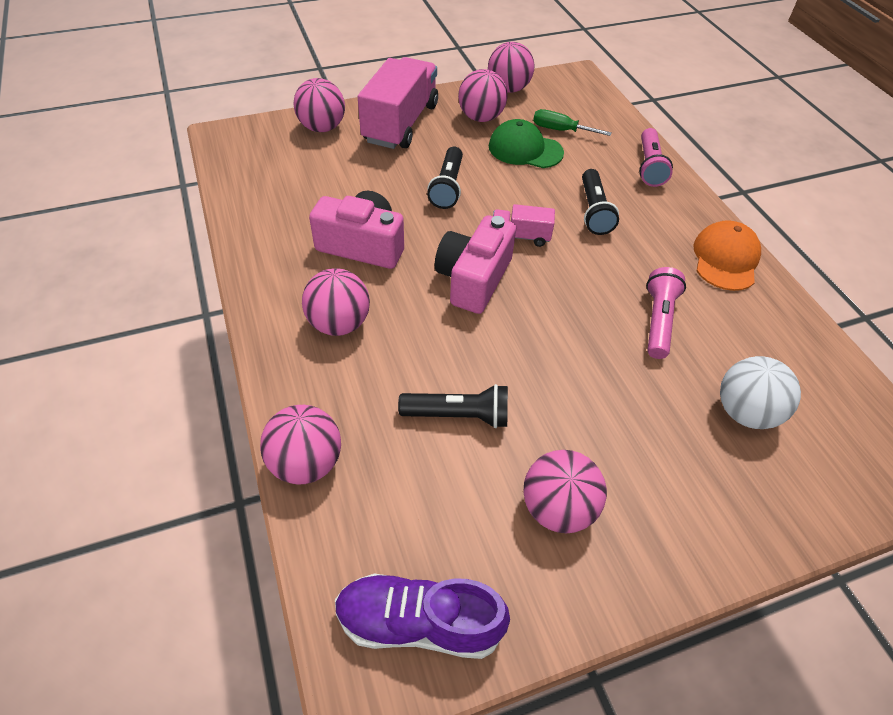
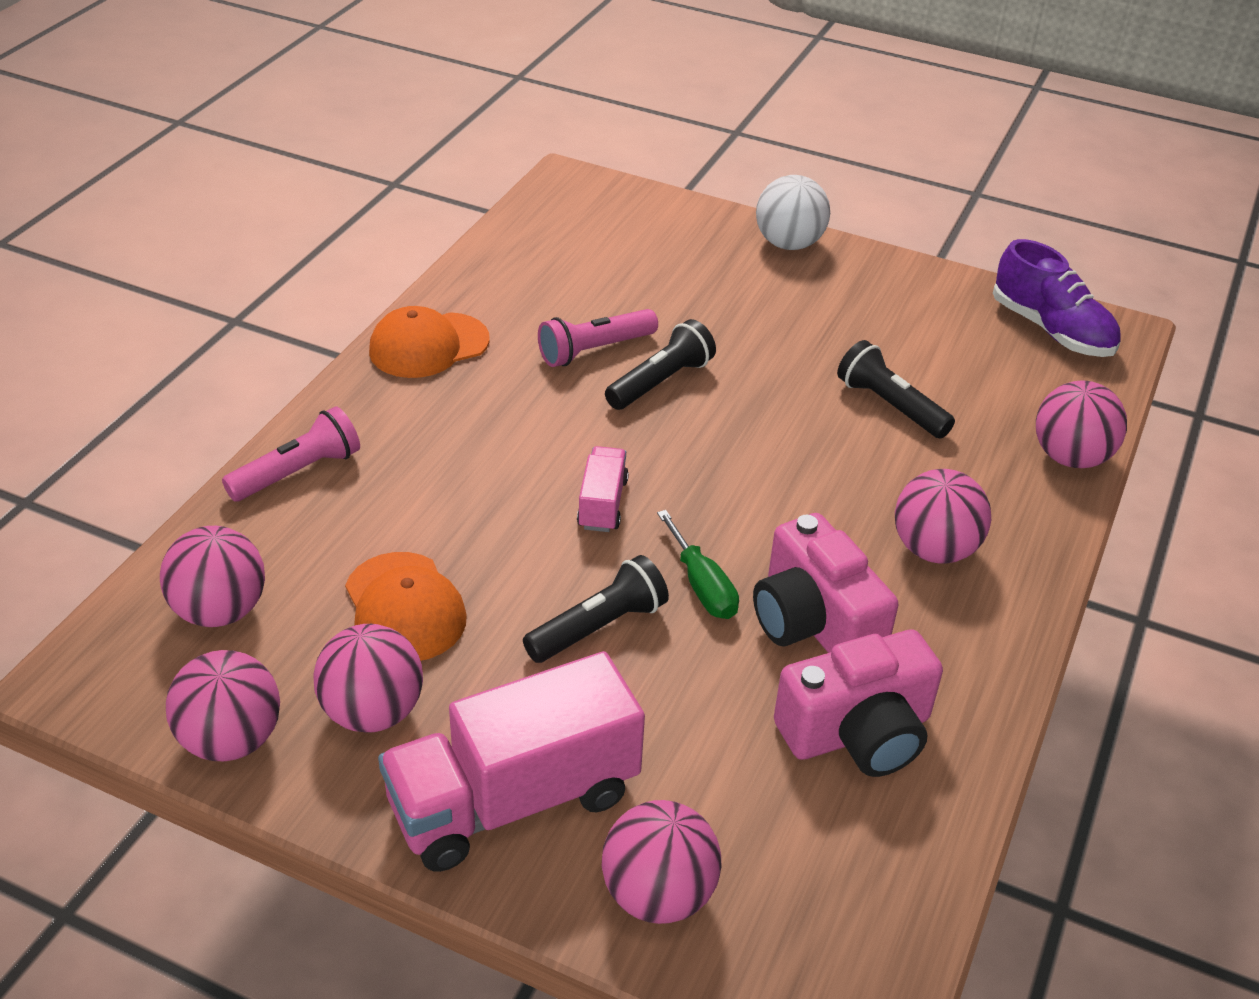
camera: 135 degrees left, 10 degrees down
pink camera [435,215,516,314] -> pink camera moved to [774,629,943,777]
green cap [489,119,564,168] -> orange cap [345,552,467,661]
pink truck [493,204,555,247] -> pink truck turned 135 degrees counterclockwise [577,446,629,532]
pink ball [524,450,607,533] -> pink ball moved to [160,526,265,627]
green screwdriver [533,109,612,136] -> green screwdriver moved to [657,510,739,619]
black flashlight [582,169,619,235] -> black flashlight moved to [605,319,716,410]
white ball [720,356,801,429] -> white ball moved to [756,175,830,250]

